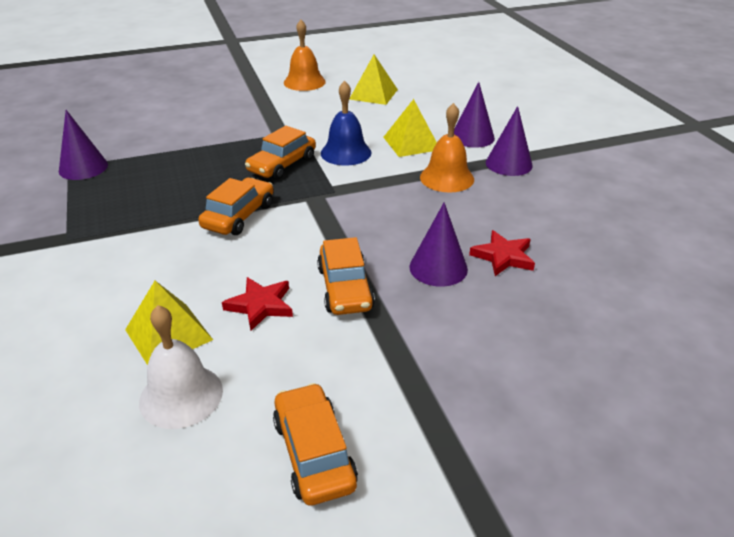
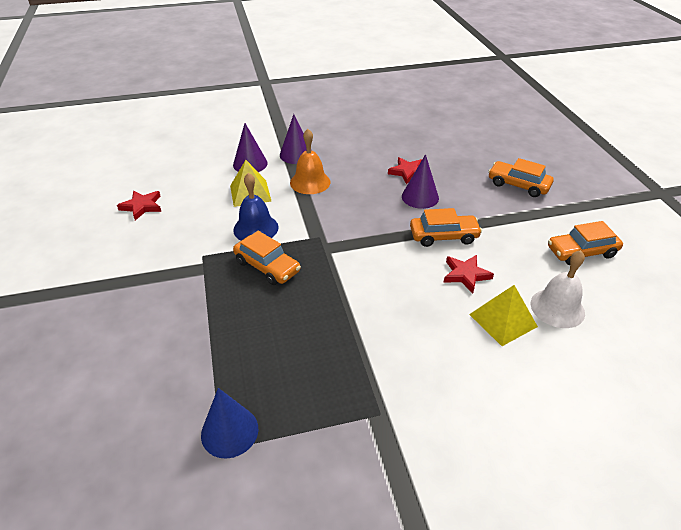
camera: 85 degrees left, 5 degrees up
purple cone [59,110,108,180] -> blue cone [201,388,258,459]
orange car [198,178,273,235] -> orange car moved to [488,158,553,197]
orange bell [284,20,326,91] -> none
yellow pyramid [349,54,398,105] -> red star [117,190,162,220]

